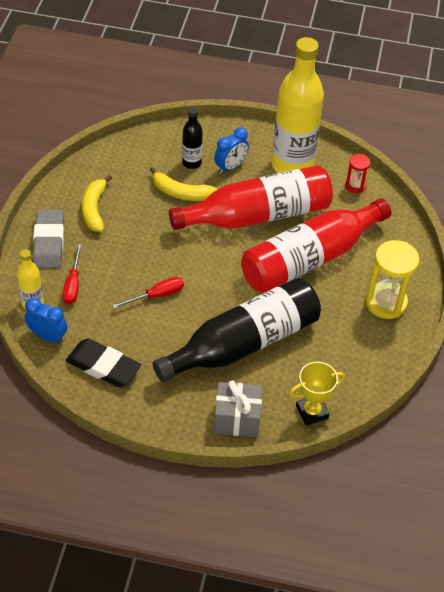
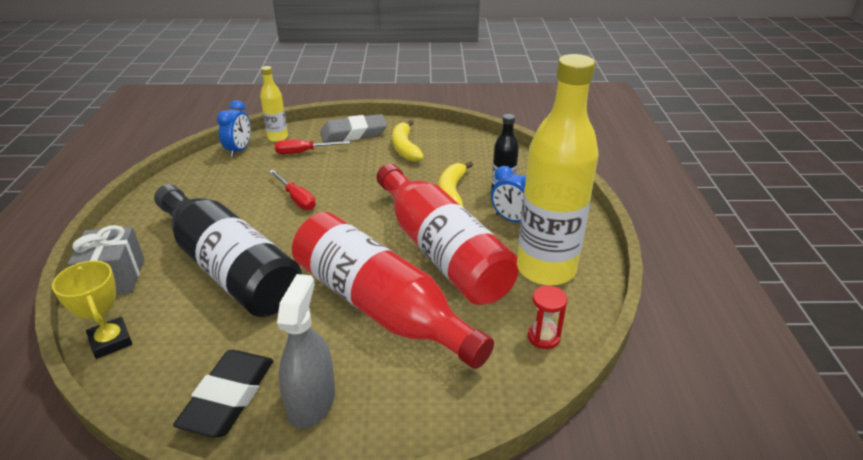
camera: 80 degrees right, 15 degrees down
black eraser [66,338,141,387] -> black eraser moved to [173,350,273,437]
yellow banana [82,175,112,232] -> yellow banana turned 90 degrees counterclockwise [392,120,424,162]
yellow hourglass [365,240,420,319] -> grey spray bottle [277,274,335,429]

